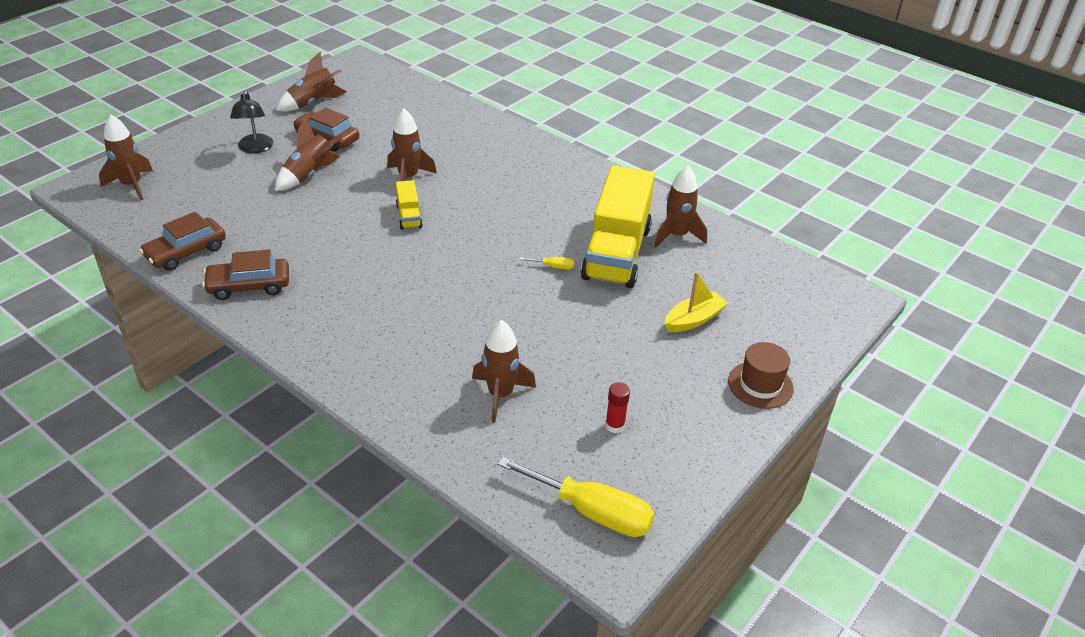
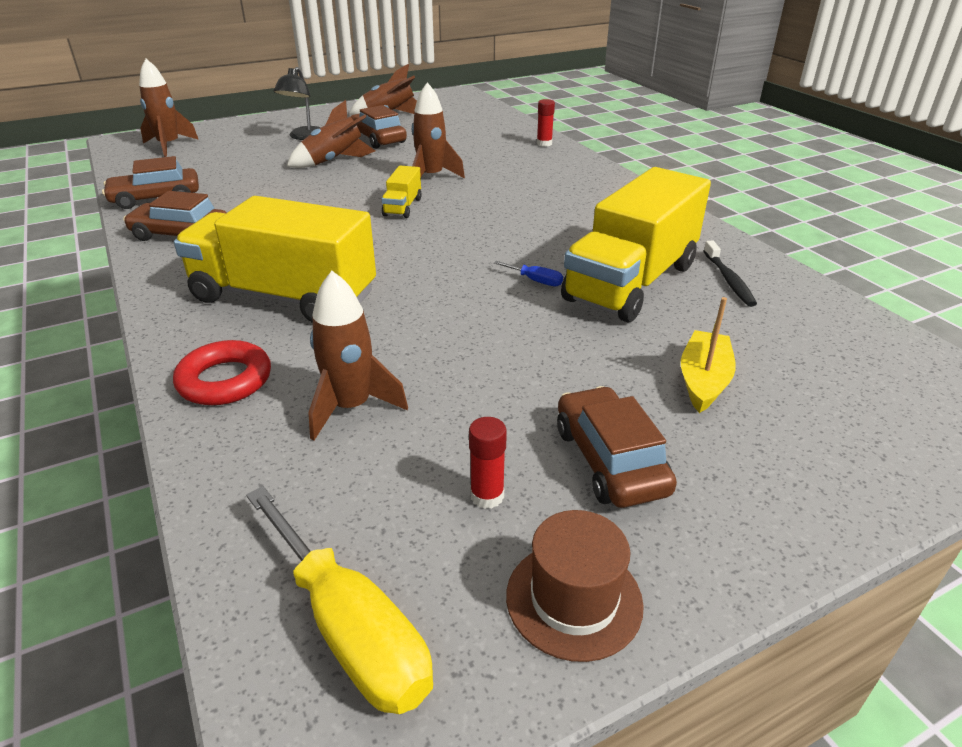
camera: 25 degrees right, 5 degrees down
yellow screwdriver [519,257,574,270] -> blue screwdriver [494,261,563,286]
brown rocket [654,165,707,248] -> black toothbrush [704,241,757,307]
yellow boat [665,272,728,332] -> yellow boat turned 60 degrees counterclockwise [681,297,736,413]
brown hat [728,342,794,409] -> brown hat moved to [506,510,644,662]
none -> red ring [173,340,271,405]
none -> yellow truck [174,196,376,323]
none -> red glue stick [537,99,555,147]
none -> brown car [557,386,677,508]

